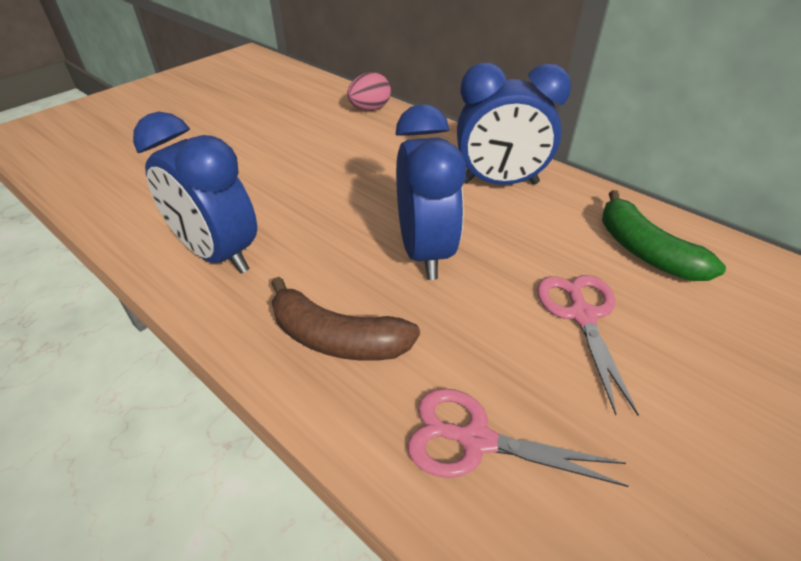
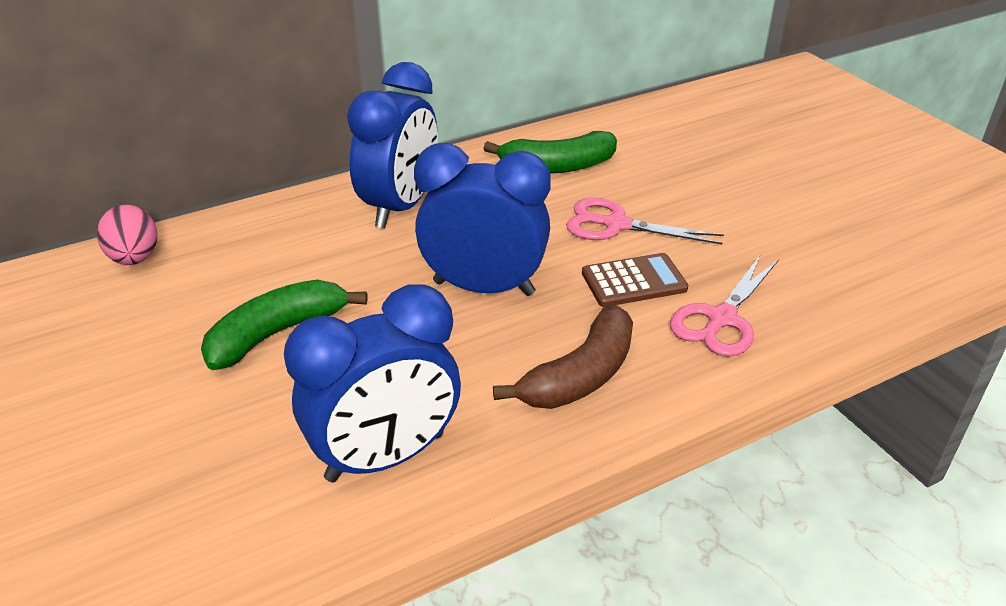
camera: 70 degrees left, 5 degrees down
none -> green banana [201,279,368,370]
none -> brown calculator [582,253,688,307]

